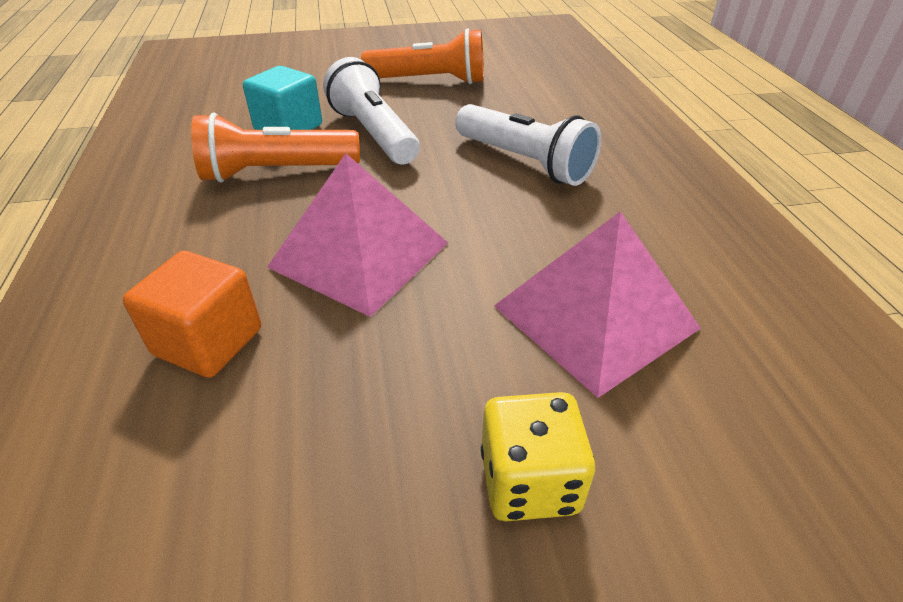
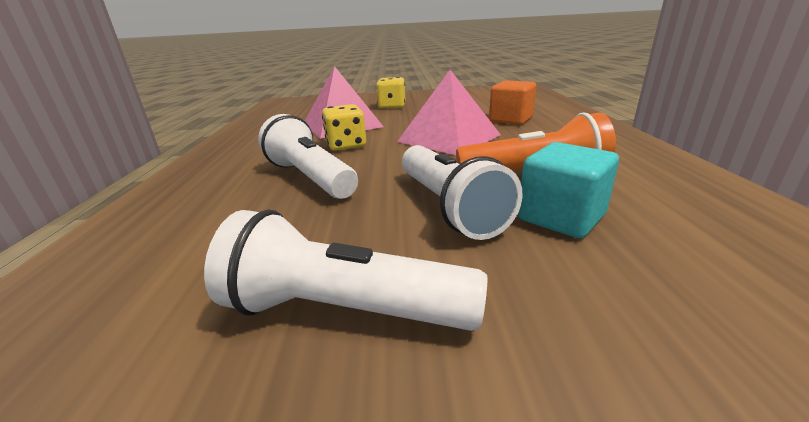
camera: 170 degrees left, 15 degrees down
orange flashlight [361,28,484,84] -> white flashlight [204,210,487,331]
none -> yellow dice [322,104,366,151]

